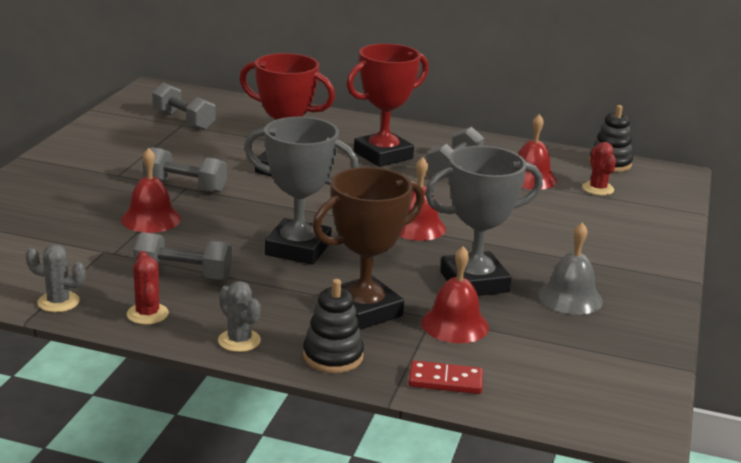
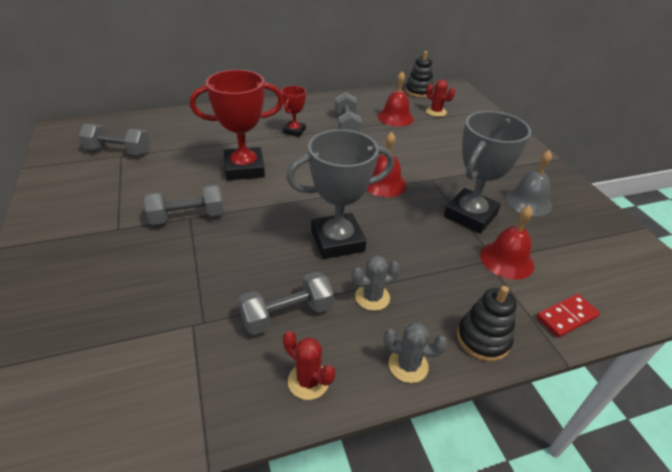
camera: 35 degrees left, 15 degrees up
grey cactus [26,244,86,312] -> grey cactus moved to [352,255,400,311]
red bell [121,148,181,233] -> none
brown trophy [312,167,424,330] -> none
red trophy [346,44,429,167] -> red trophy [281,86,306,137], size x0.53

